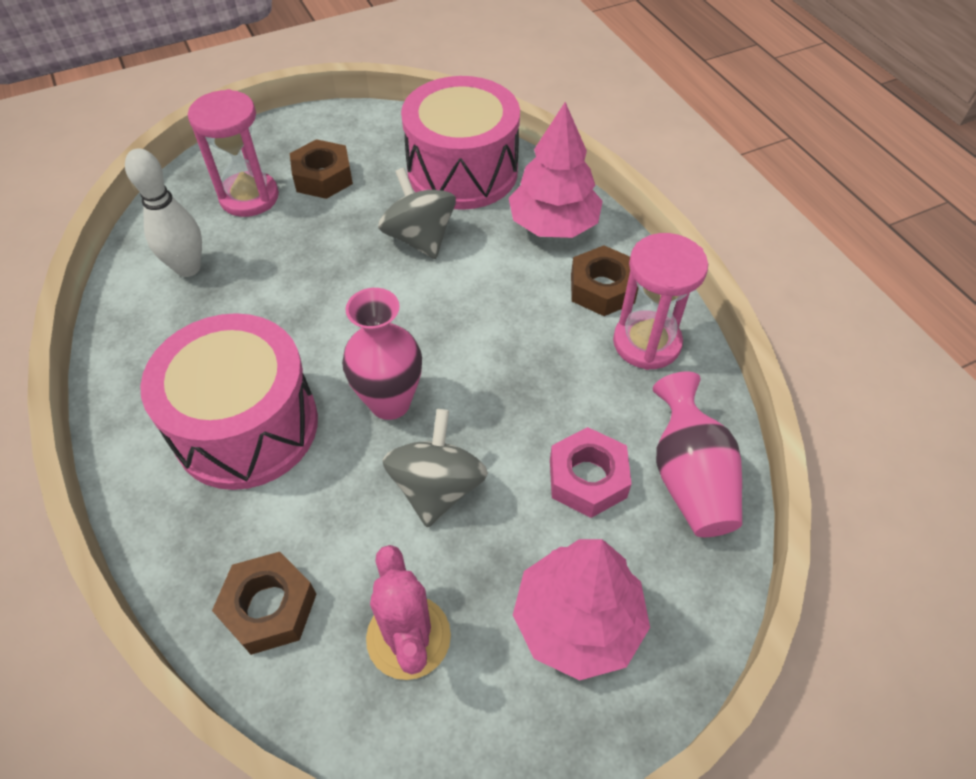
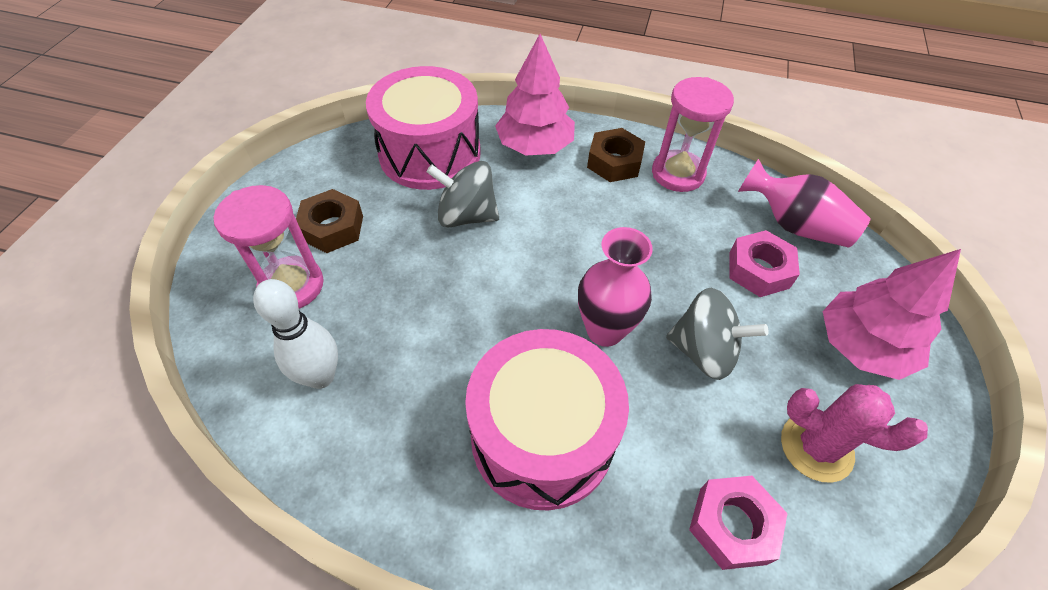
camera: 50 degrees left, 0 degrees up
brown nut [212,552,316,655] -> pink nut [689,476,788,570]
grey spinning top [382,409,488,527] -> grey spinning top turned 150 degrees clockwise [666,288,769,380]

